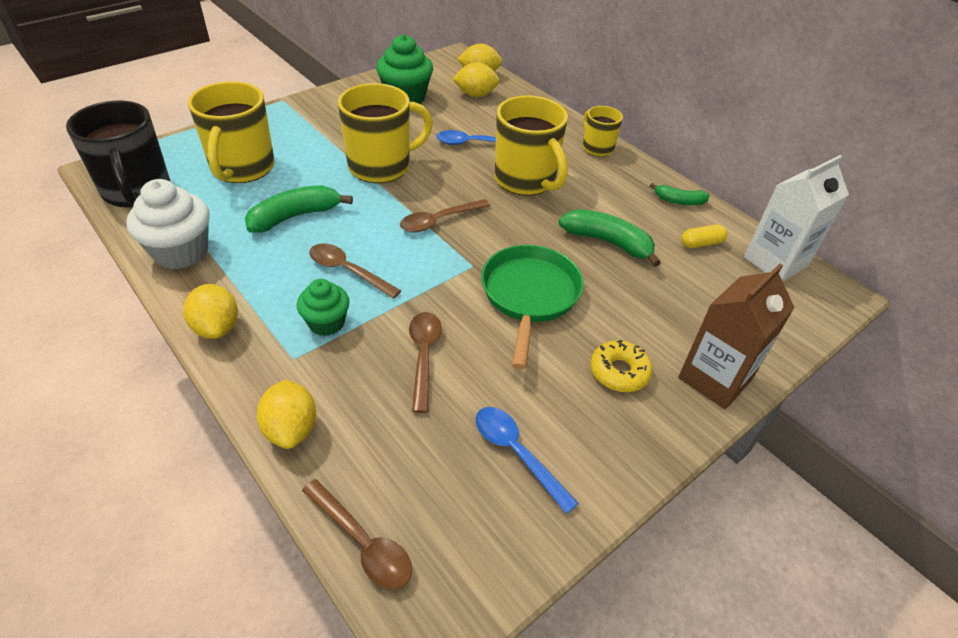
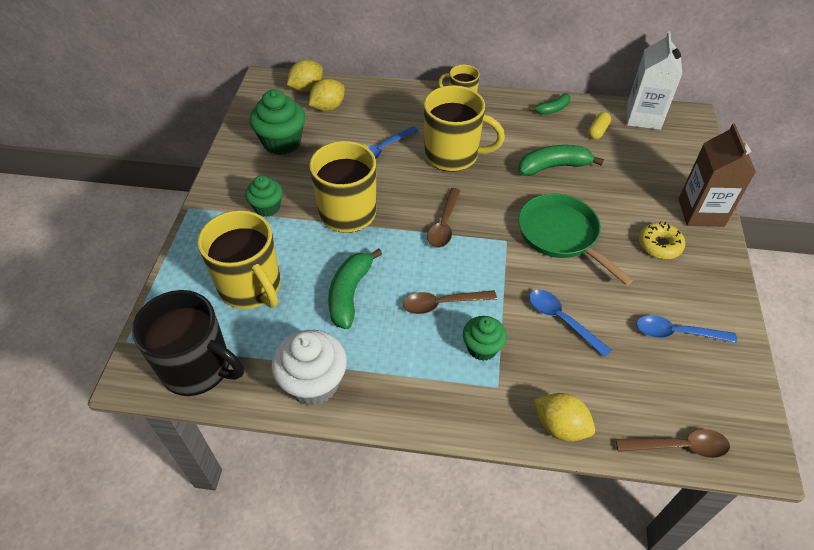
camera: 40 degrees left, 5 degrees up
yellow lemon [184,284,238,339] -> none
brown spoon [409,312,442,413] -> blue spoon [529,290,611,357]
none -> green cupcake [245,175,283,217]

